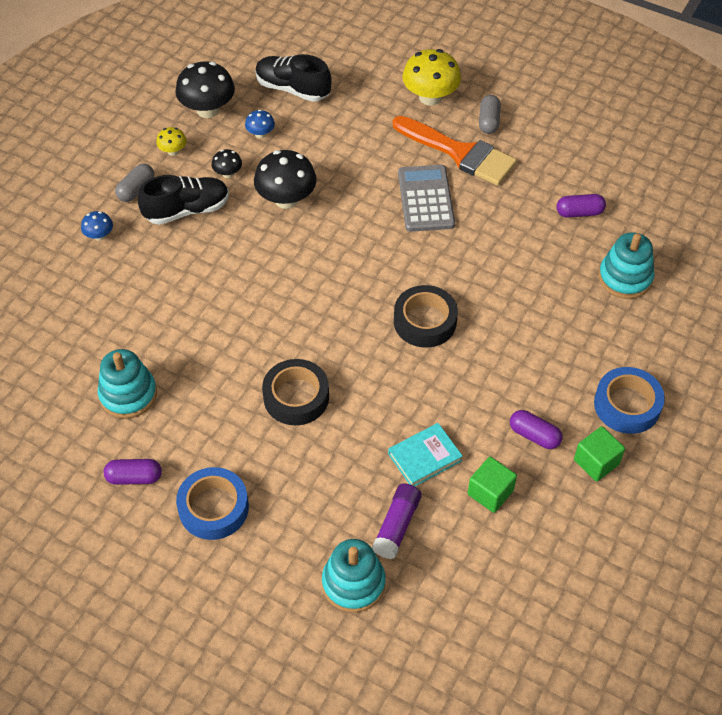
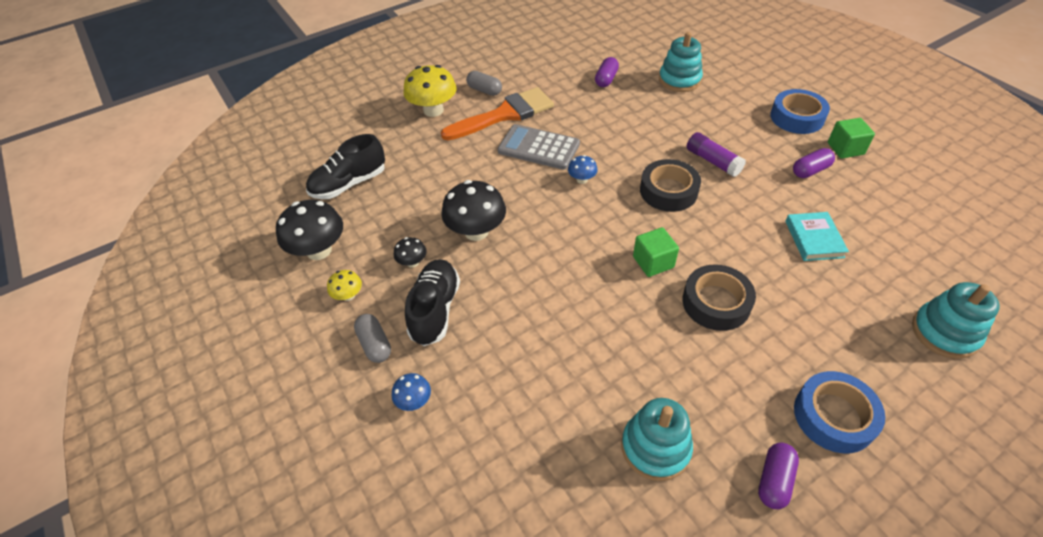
camera: 60 degrees left, 5 degrees down
blue mushroom [245,110,275,138] -> blue mushroom moved to [568,155,598,184]
purple glue stick [372,483,422,559] -> purple glue stick moved to [687,132,746,177]
green cube [468,457,517,513] -> green cube moved to [633,227,679,277]

